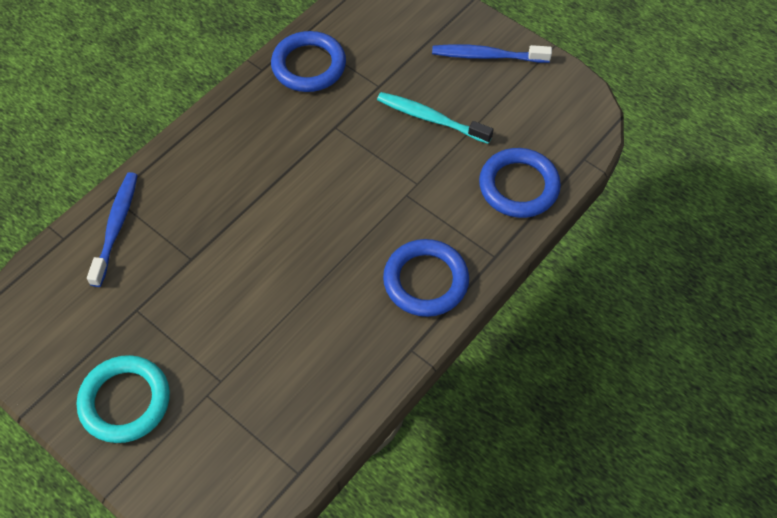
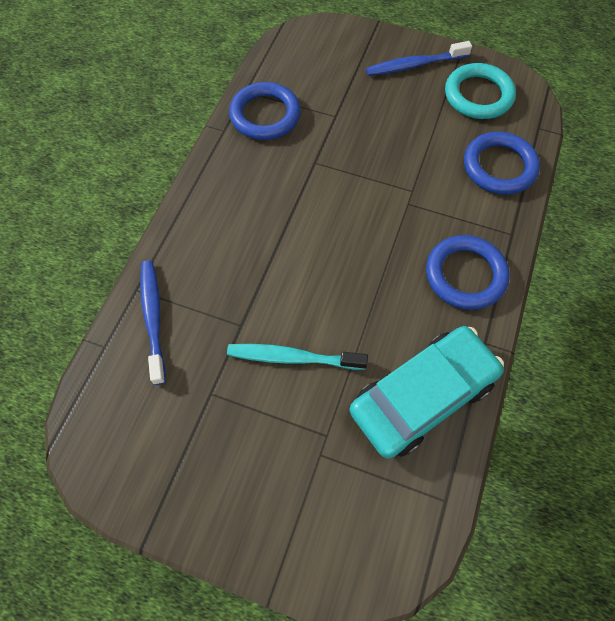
camera: 20 degrees left, 5 degrees up
turquoise ring [77,355,170,443] -> turquoise ring moved to [445,63,516,119]
turquoise toothbrush [377,92,494,144] -> turquoise toothbrush moved to [227,344,368,370]
none -> turquoise car [350,326,504,458]

